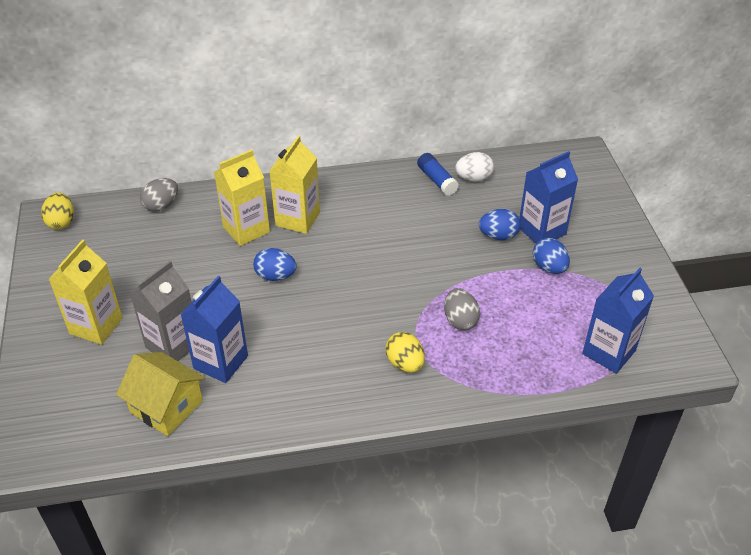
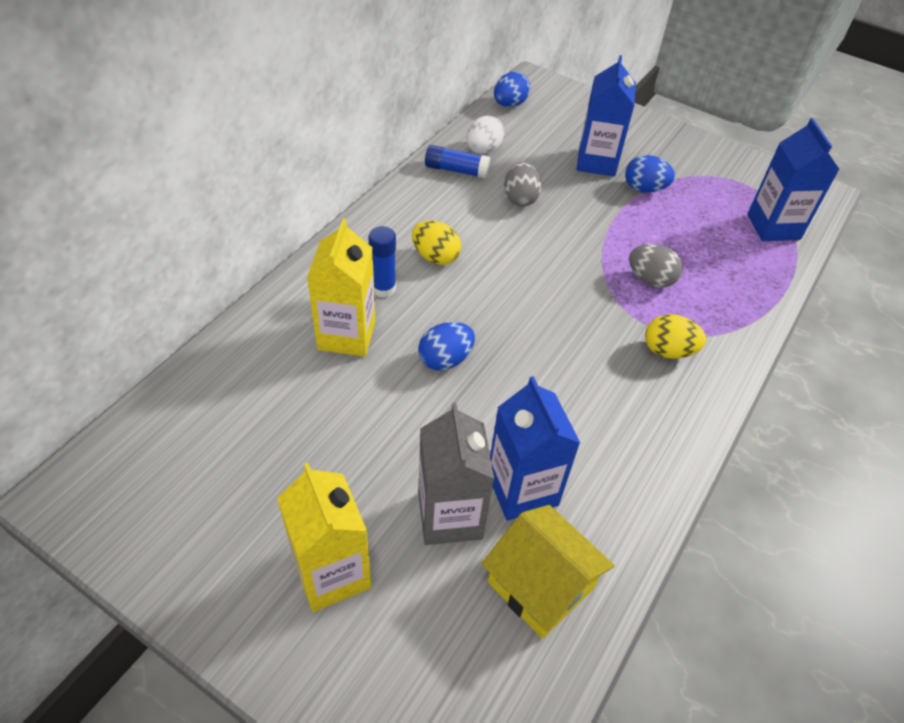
camera: 50 degrees left, 5 degrees up
yellow egg [41,192,74,230] -> yellow egg moved to [412,221,461,265]
yellow house [116,352,205,436] -> yellow house turned 60 degrees clockwise [482,505,615,639]
grey egg [140,178,178,212] -> grey egg moved to [504,162,542,207]
yellow carton [270,136,320,234] -> blue glue stick [369,226,396,297]
blue egg [479,209,521,240] -> blue egg moved to [494,72,530,107]

